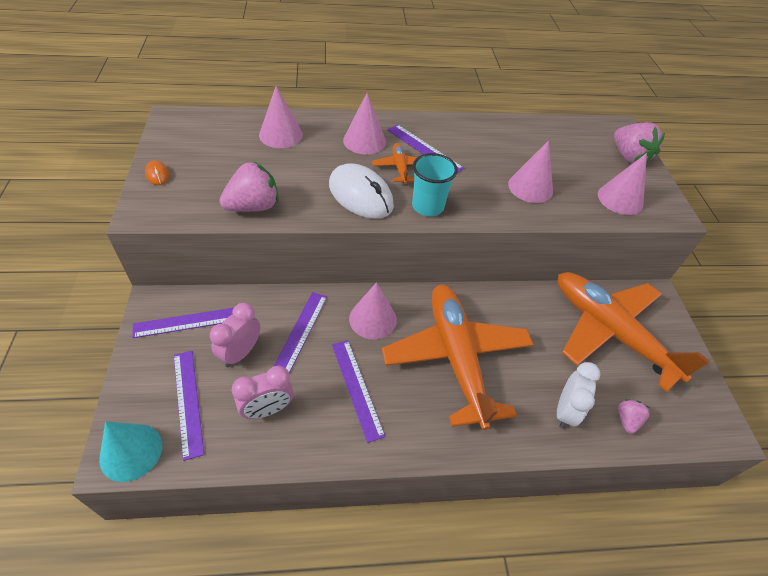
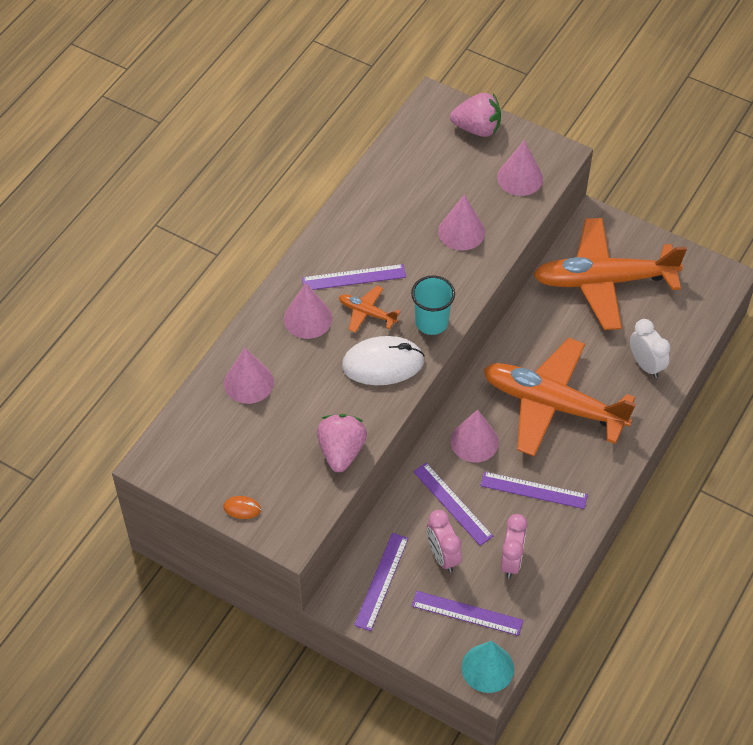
camera: 50 degrees left, 5 degrees up
pink strawberry [618,399,650,434] -> none

